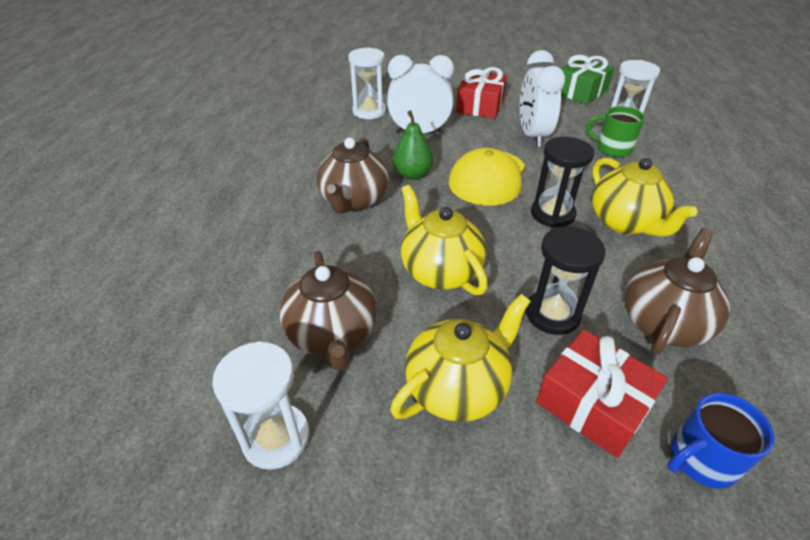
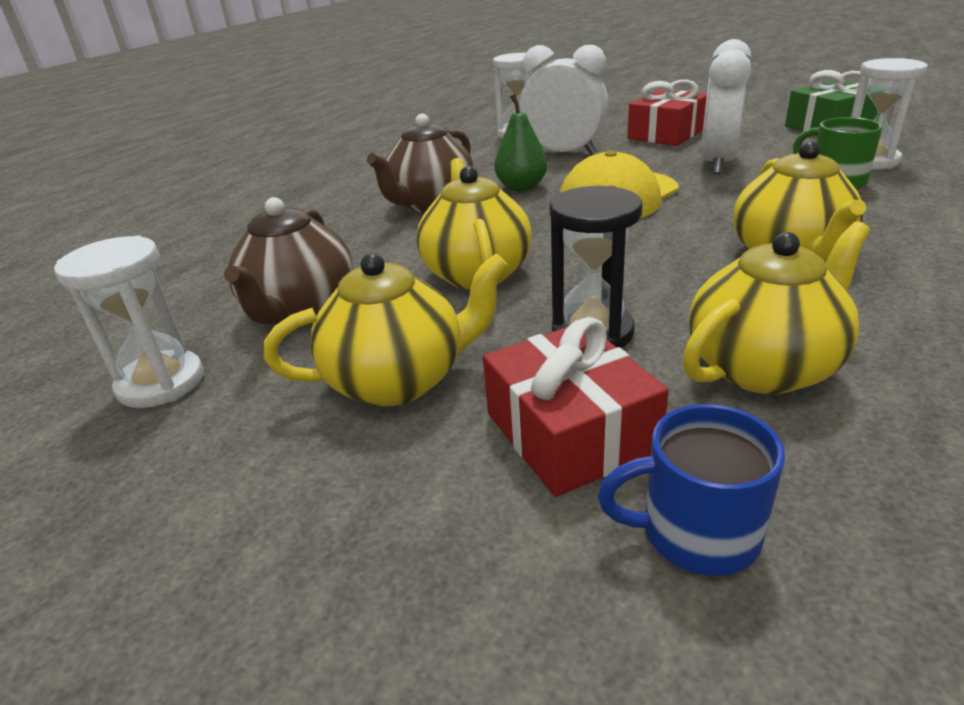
camera: 25 degrees right, 10 degrees down
black hourglass [531,137,594,228] -> none
brown teapot [624,228,730,355] -> yellow teapot [683,221,871,394]

